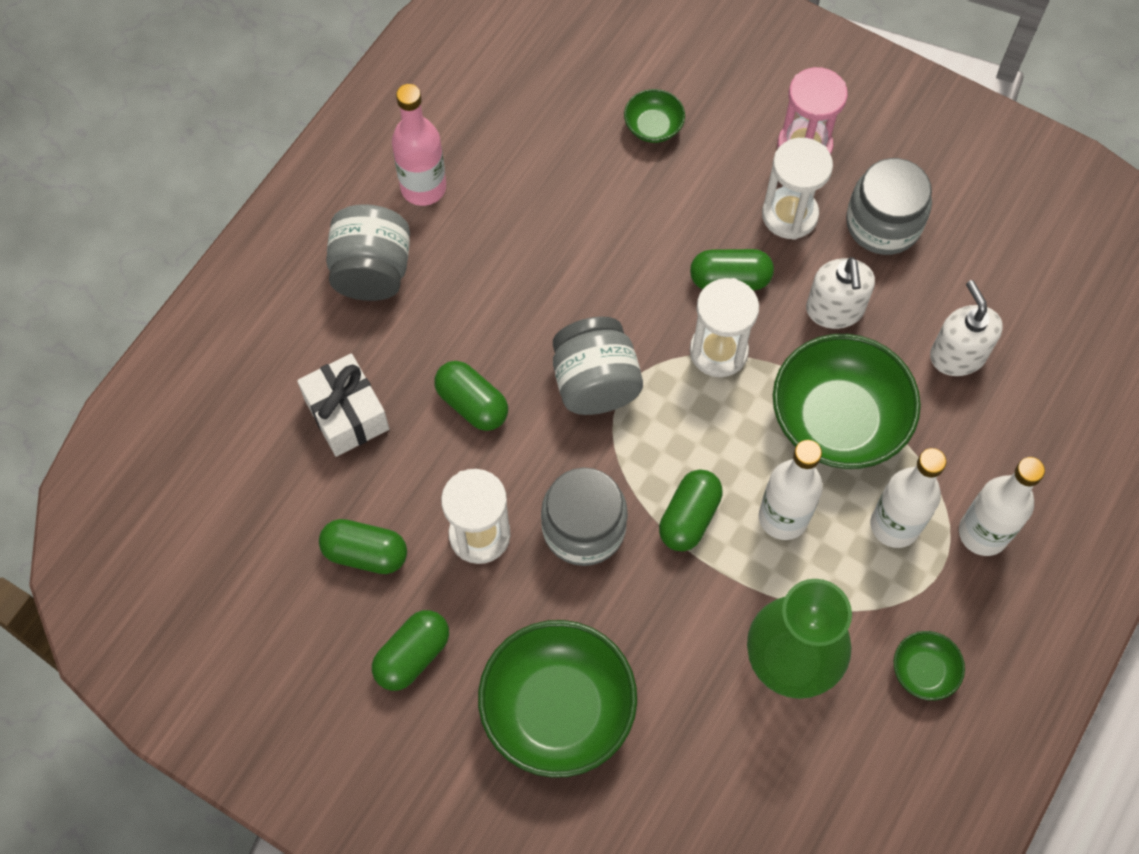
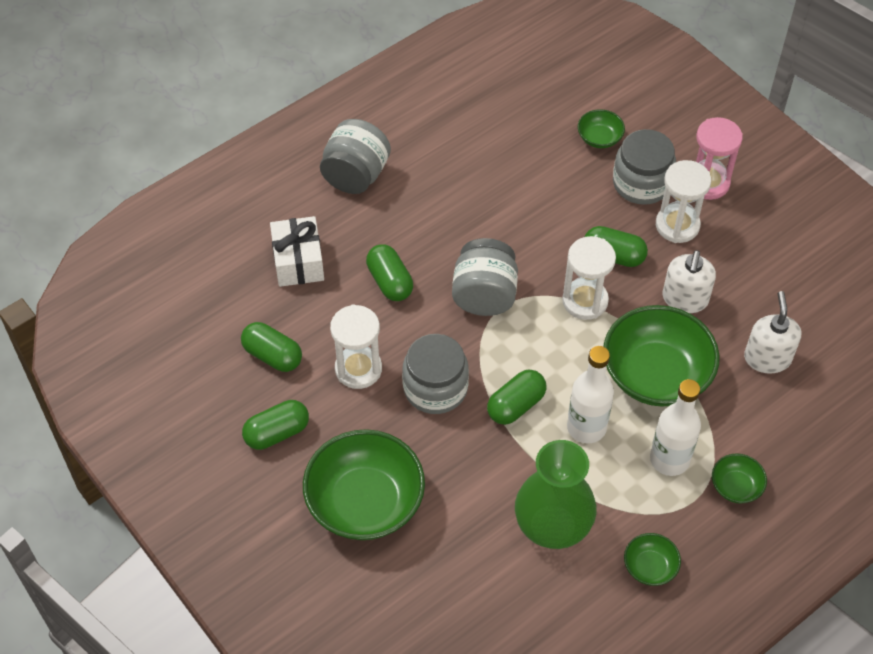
camera: 20 degrees right, 10 degrees down
pink bottle [392,84,446,206] -> none
grey jar [846,158,932,255] -> grey jar moved to [613,129,676,205]
white bottle [959,457,1045,556] -> green bowl [712,454,767,504]

